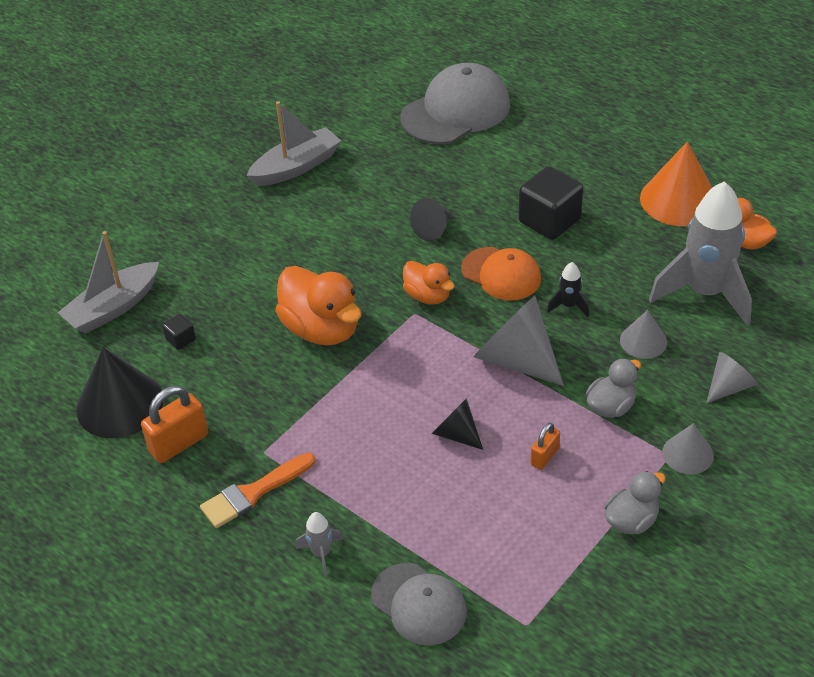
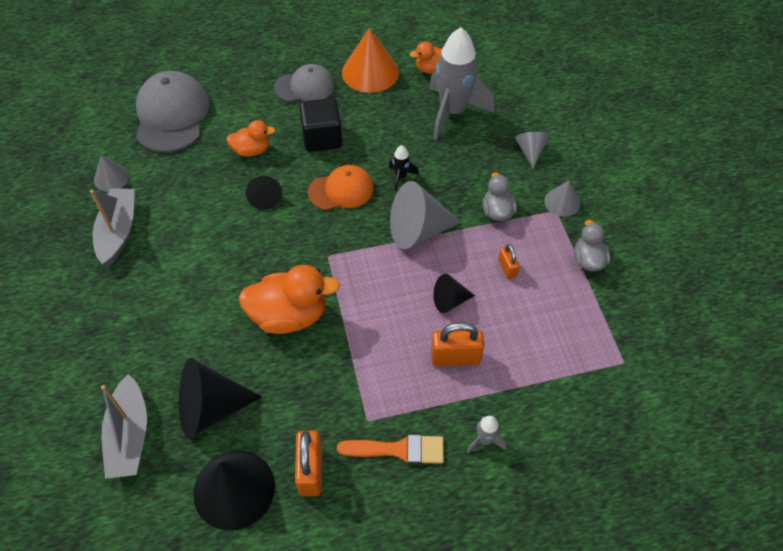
camera: 55 degrees left, 10 degrees up
black cube [162,314,196,350] -> black cone [179,358,262,438]
orange brush [200,453,315,528] -> orange brush turned 90 degrees counterclockwise [337,434,444,464]
grey cap [371,563,467,646] -> grey cap moved to [274,64,334,102]
orange duck [403,261,455,305] -> orange duck moved to [226,120,275,157]
grey cone [620,310,667,359] -> grey cone moved to [94,156,129,192]
none -> orange padlock [431,322,485,366]

